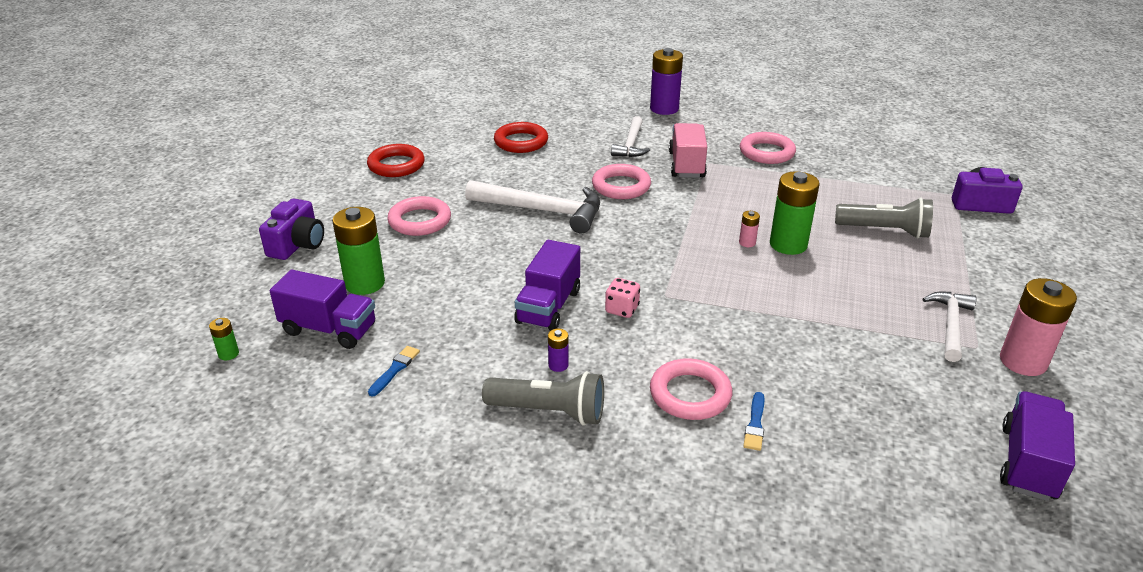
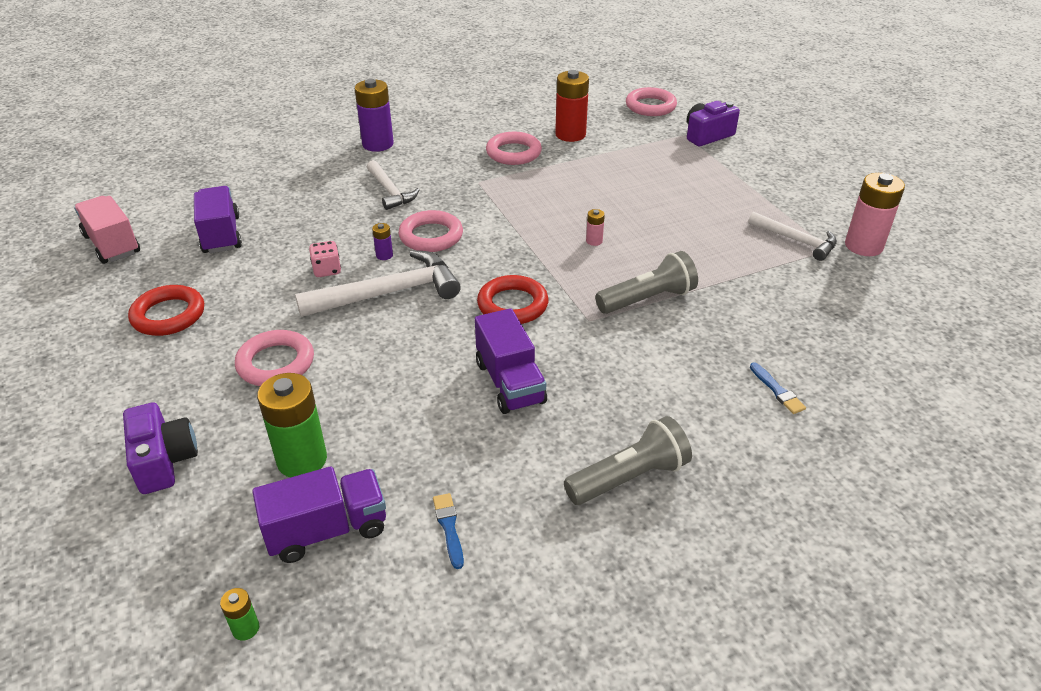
camera: 40 degrees left, 5 degrees up
red ring [494,122,548,153] -> red ring moved to [477,275,549,324]
purple battery [548,328,569,372] -> purple battery moved to [372,223,393,260]
pink dice [605,278,640,318] -> pink dice moved to [309,241,341,277]
pink ring [650,358,732,420] -> pink ring moved to [626,87,677,116]
pink truck [669,123,707,178] -> pink truck moved to [74,196,140,264]
green battery [770,171,820,255] -> none
grey flashlight [835,198,933,238] -> grey flashlight moved to [595,251,698,314]
white hammer [923,292,977,362] -> white hammer turned 150 degrees clockwise [748,212,837,261]
purple truck [1000,391,1075,501] -> purple truck moved to [194,186,242,253]
none -> red battery [555,70,589,142]

